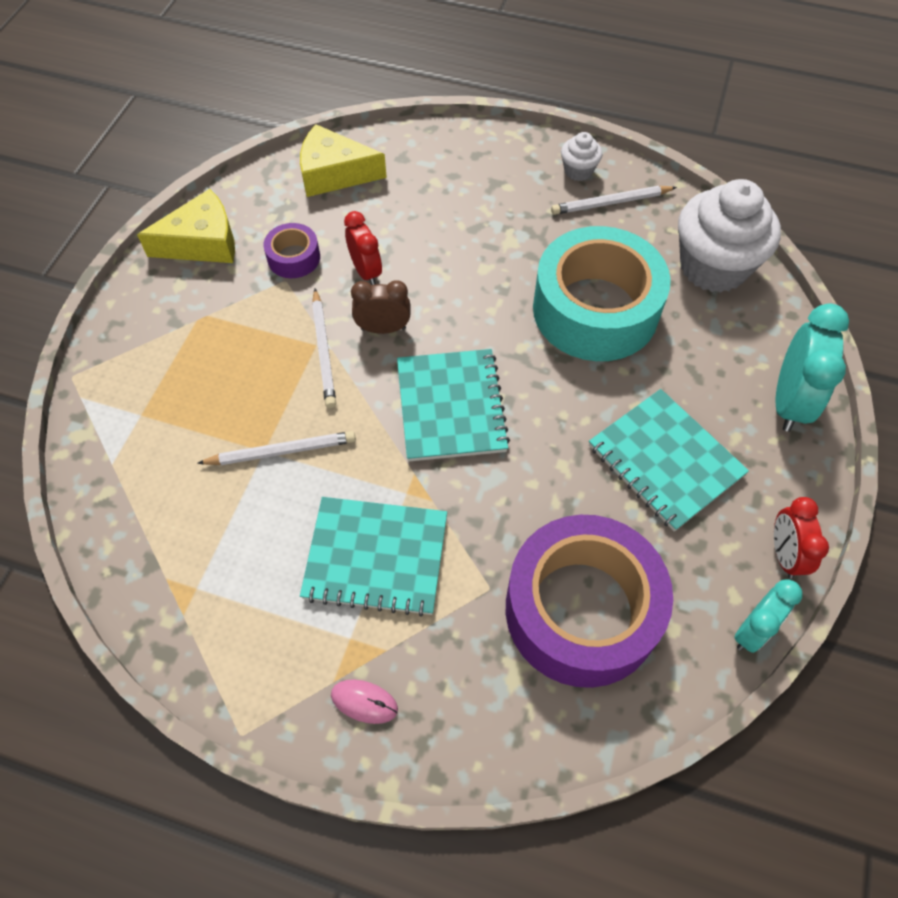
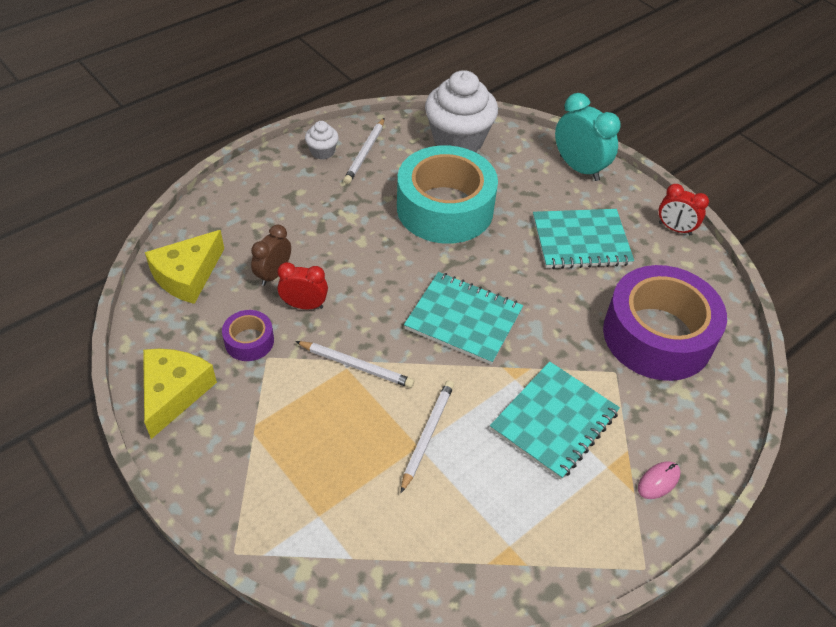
camera: 60 degrees left, 10 degrees down
brown clock [351,280,410,334] -> brown clock moved to [251,225,291,286]
turquoise clock [734,579,802,653] -> none

